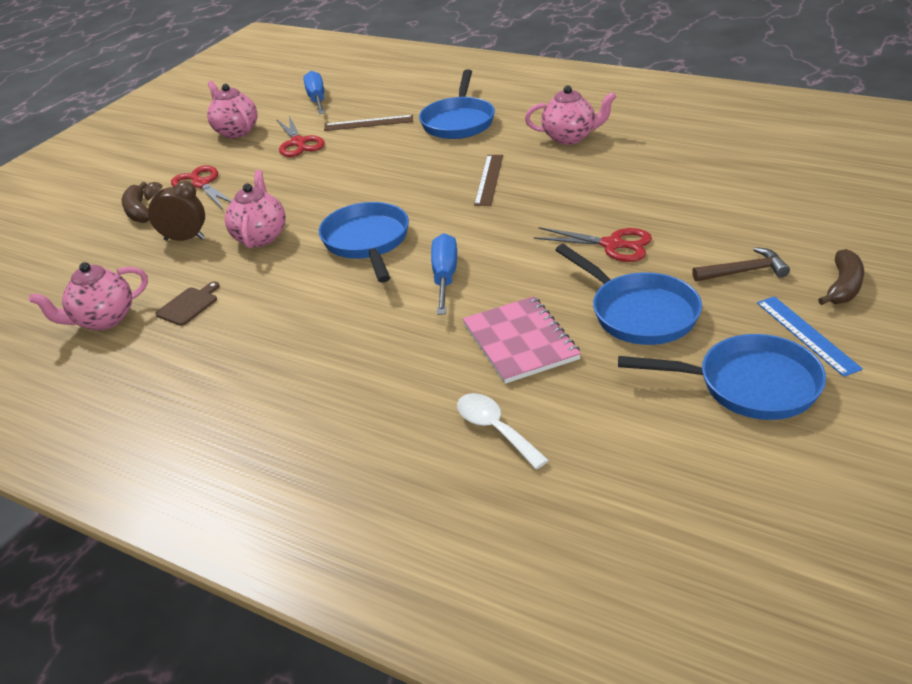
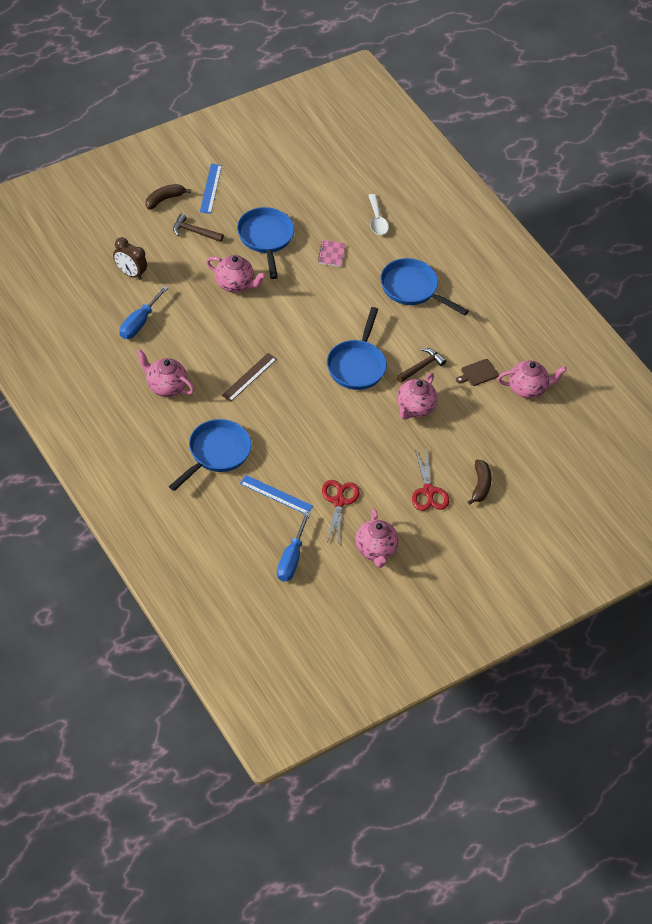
camera: 160 degrees left, 15 degrees up
brown clock [143,181,205,241] -> brown clock moved to [113,237,147,280]
brown ruler [324,115,413,131] -> blue ruler [240,475,313,513]
blue screwdriver [431,233,457,315] -> blue screwdriver moved to [120,286,168,339]
pink notebook [463,296,581,384] -> pink notebook [318,240,346,267], size x0.54
red scissors [534,227,652,262] -> pink teapot [206,255,266,293]
blue pan [618,334,826,420] -> blue pan moved to [381,258,468,316]
none -> brown hammer [397,348,446,383]

